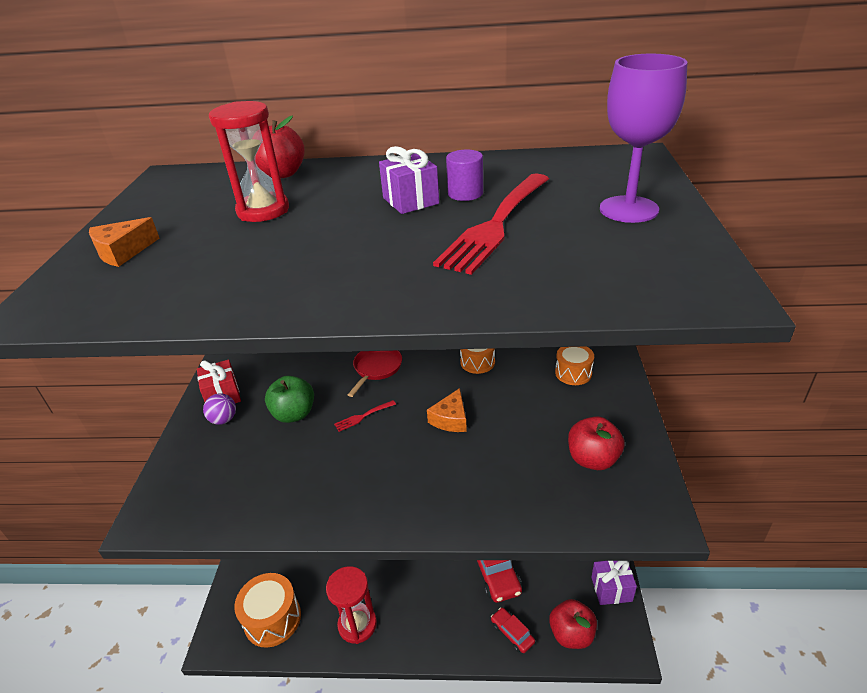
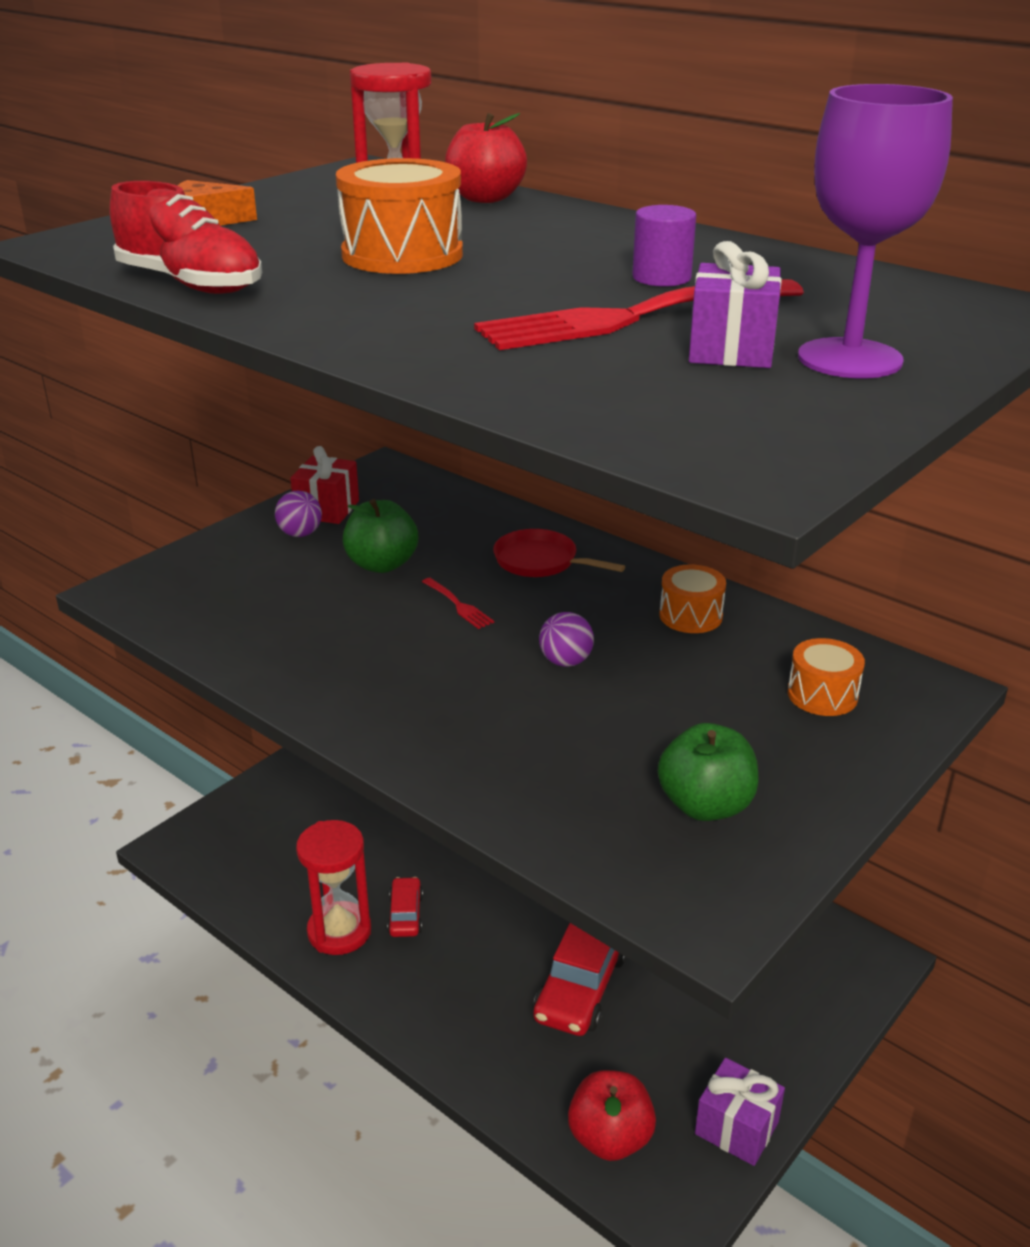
camera: 35 degrees right, 5 degrees down
orange drum [234,573,301,648] -> orange drum moved to [336,158,463,274]
red fork [334,400,396,432] -> red fork turned 135 degrees counterclockwise [422,578,494,629]
red pan [348,351,402,397] -> red pan turned 120 degrees counterclockwise [493,529,625,577]
purple gift [379,146,439,214] -> purple gift moved to [689,241,782,368]
orange cheese [427,388,467,432] -> purple ball [539,612,594,667]
red car [491,607,535,653] -> red car moved to [387,877,423,937]
red apple [568,416,624,470] -> green apple [658,723,759,821]
none -> red shoe [109,181,262,294]

